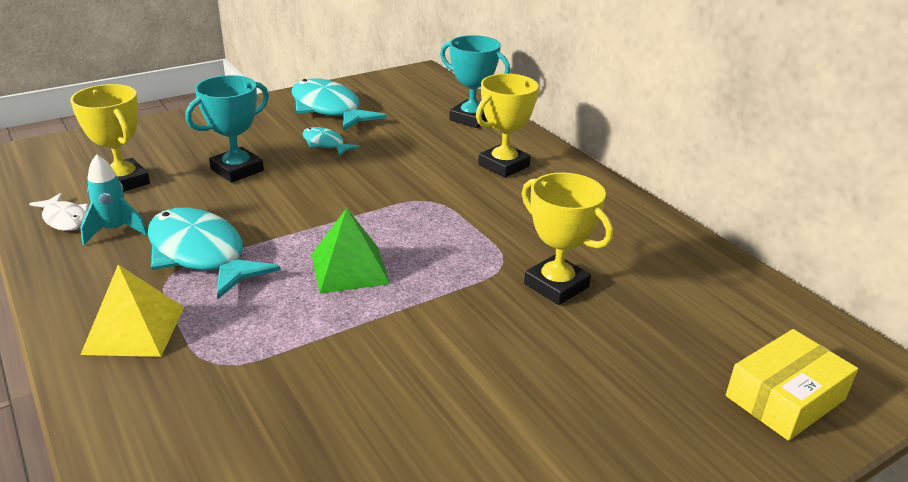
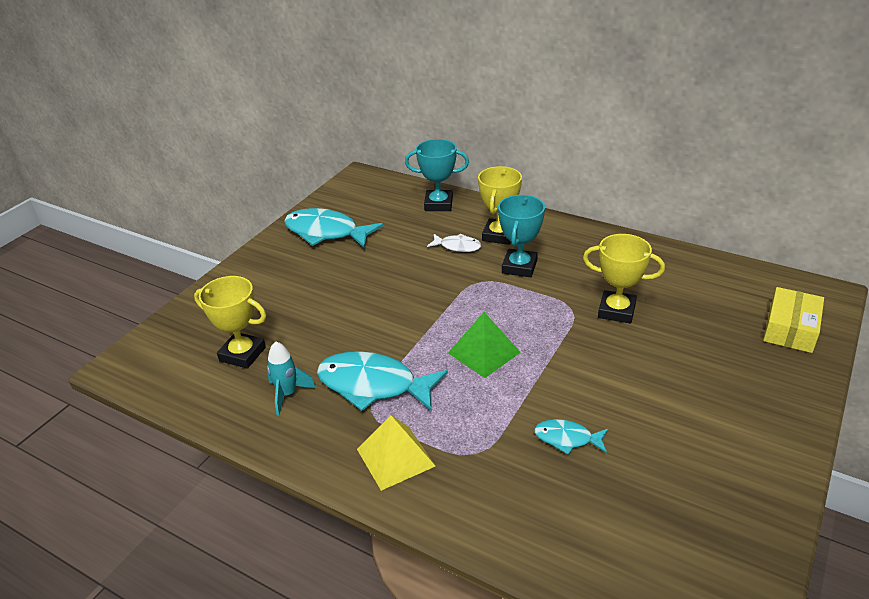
camera: 25 degrees left, 5 degrees up
white fish [29,193,88,231] -> white fish moved to [427,234,481,252]
turquoise trophy [186,75,269,183] -> turquoise trophy moved to [498,195,545,277]
turquoise fish [302,127,360,156] -> turquoise fish moved to [534,419,608,455]

